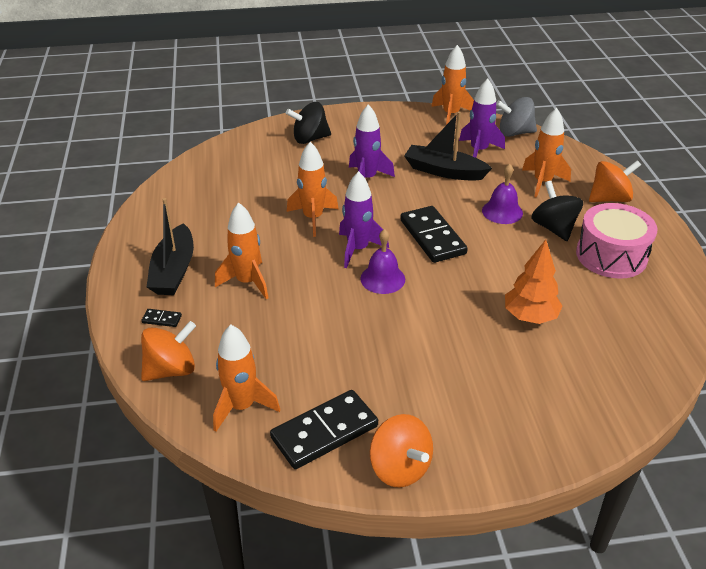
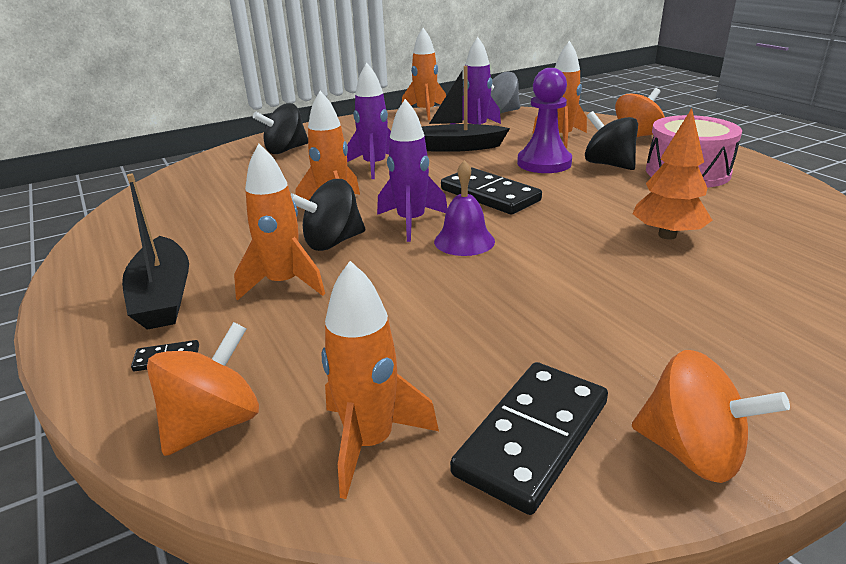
camera: 20 degrees left, 10 degrees down
purple bell [482,164,523,224] -> purple pawn [517,68,572,173]
none -> black spinning top [291,179,366,251]

